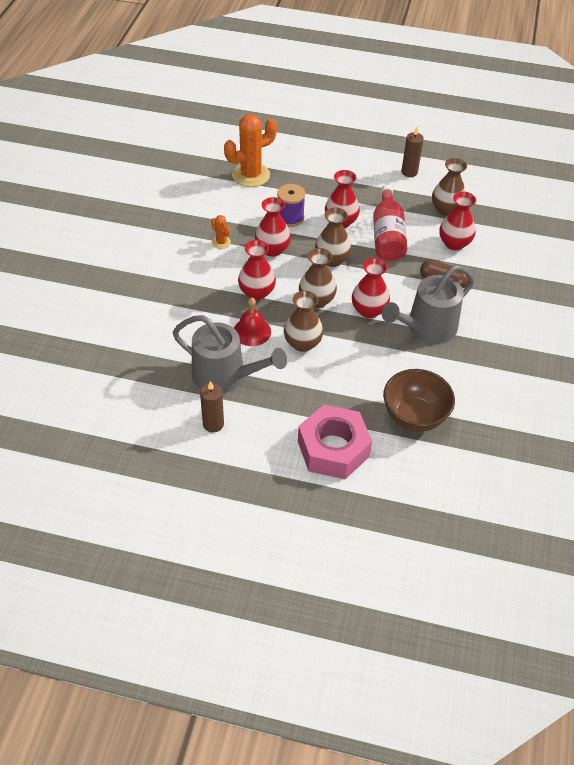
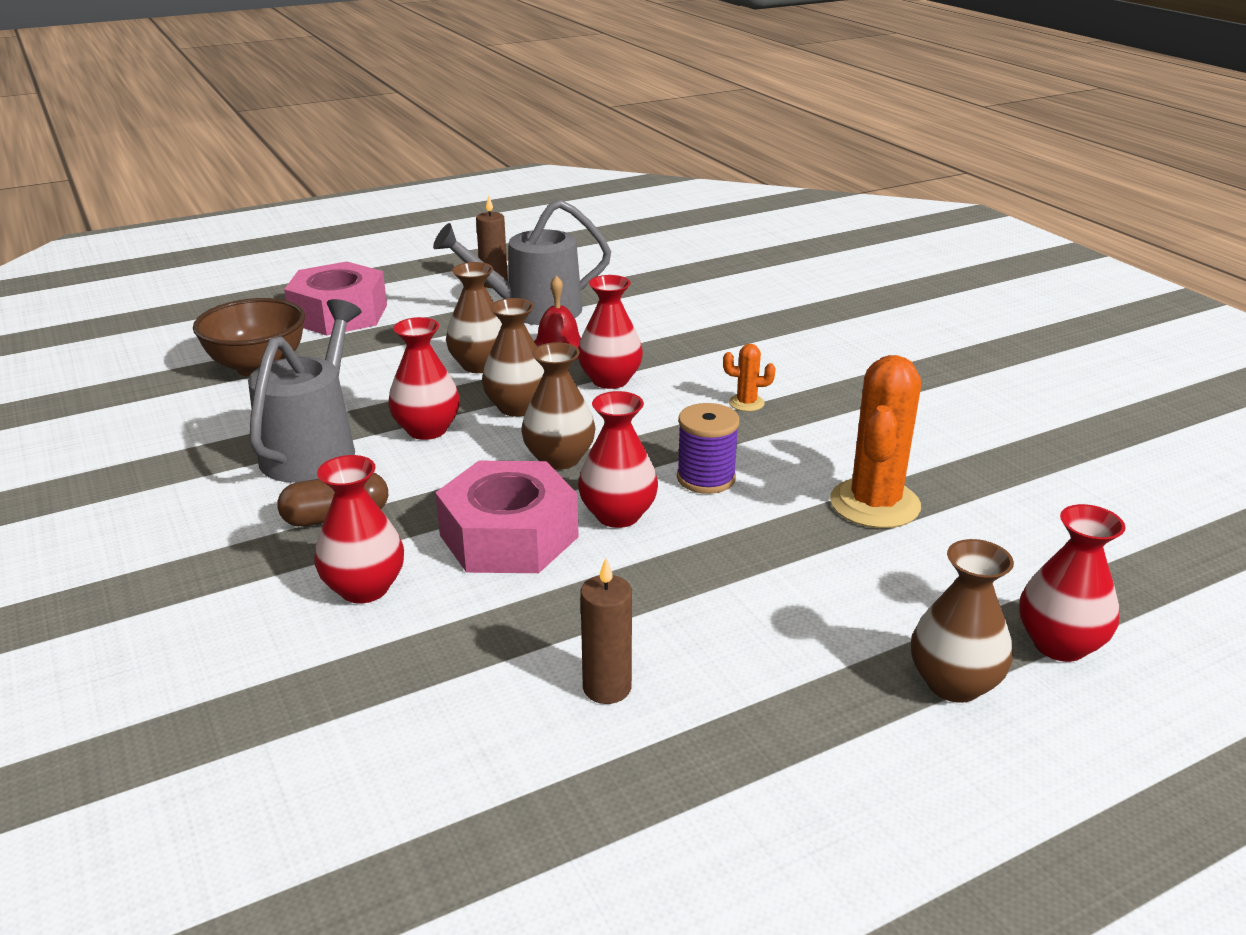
camera: 140 degrees right, 20 degrees down
red vase [255,197,291,257] -> red vase moved to [1019,504,1126,662]
red bottle [373,185,407,261] -> pink nut [435,461,579,573]
brown vase [432,158,467,216] -> brown vase moved to [911,539,1014,703]

